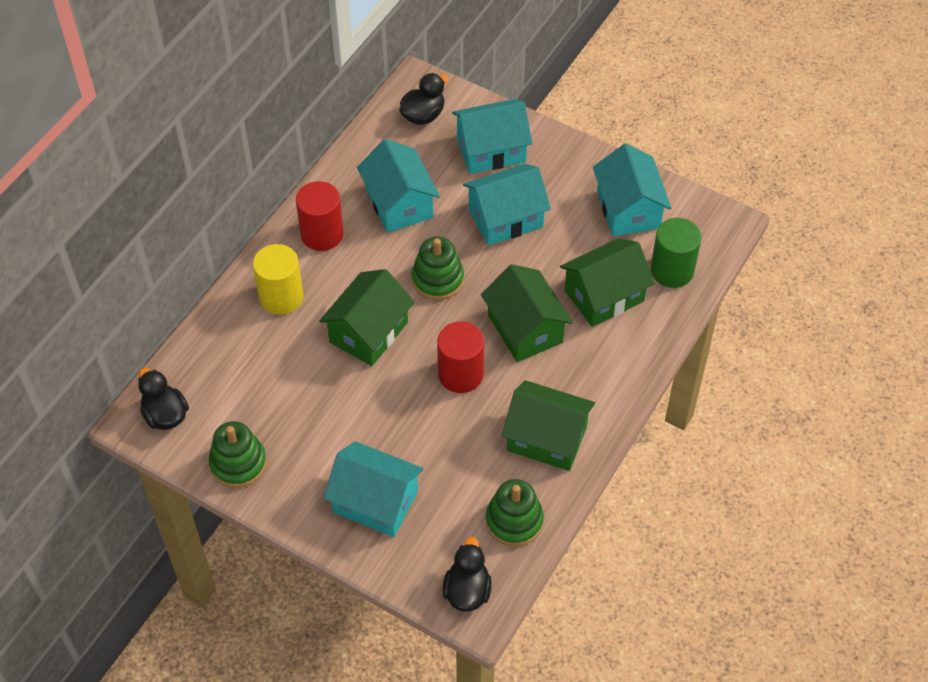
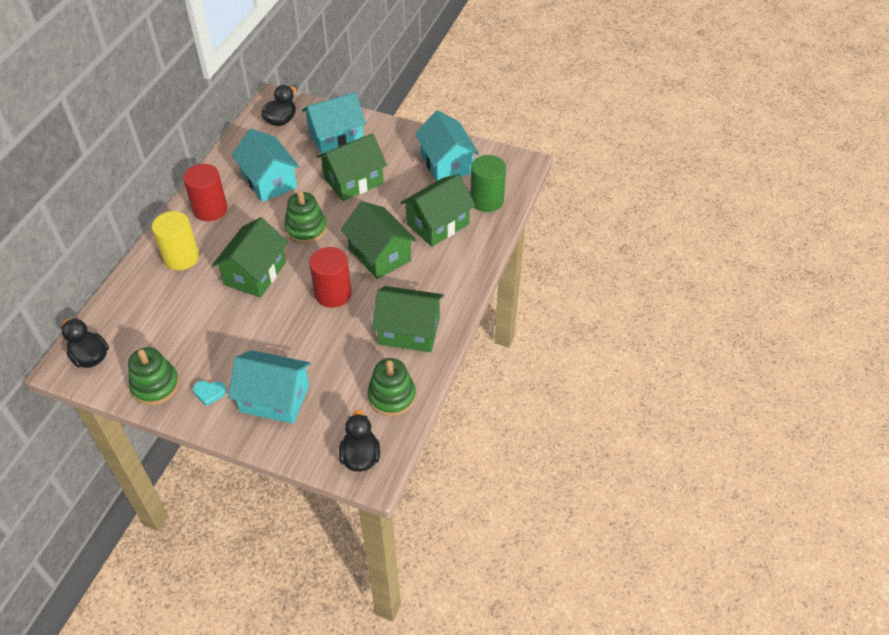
camera: 10 degrees left, 5 degrees down
turquoise house [463,164,551,246] -> green house [317,133,387,201]
none -> turquoise heart [193,381,226,406]

